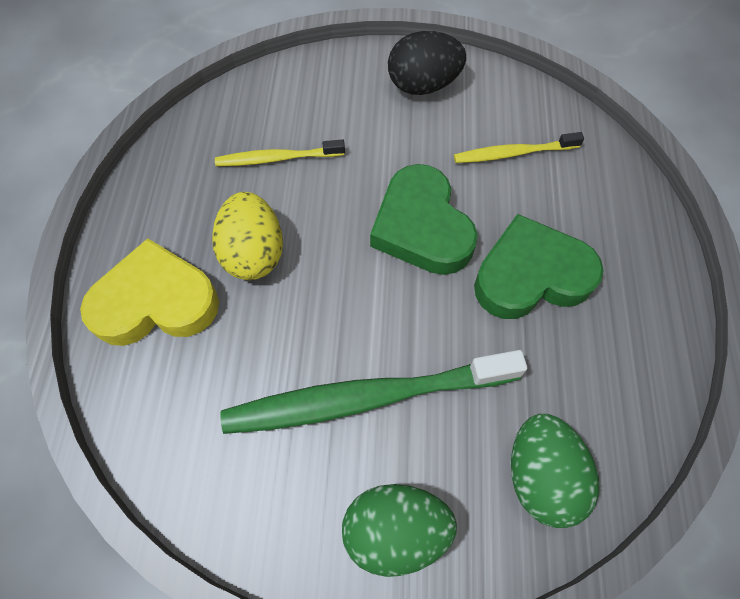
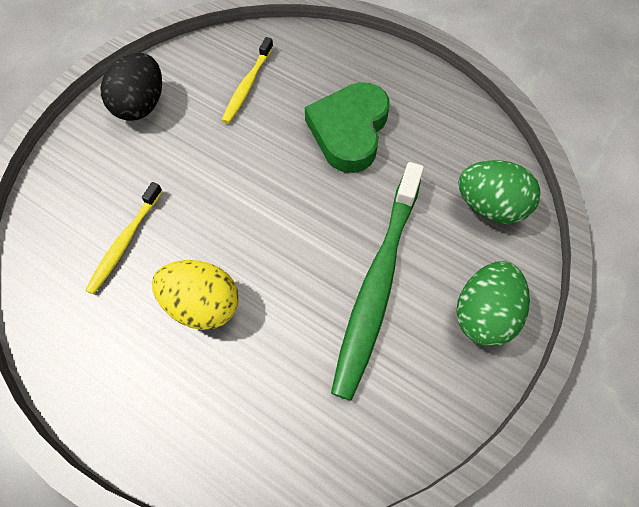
camera: 60 degrees left, 0 degrees up
yellow heart [80,238,219,346] -> none
green heart [370,164,478,275] -> none

